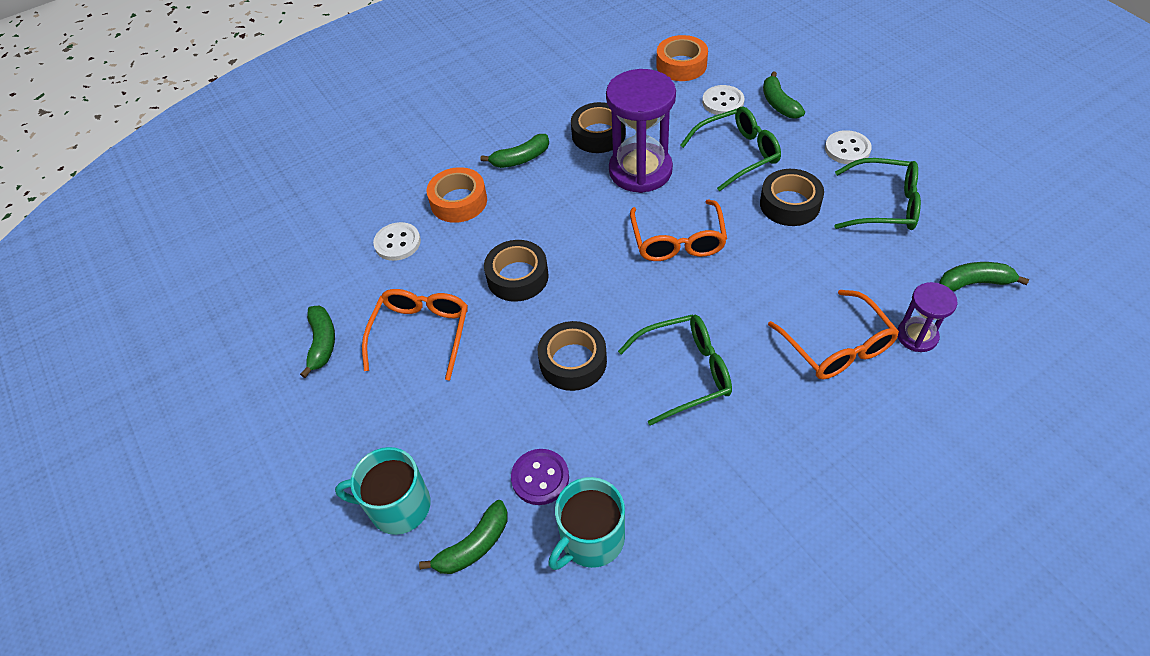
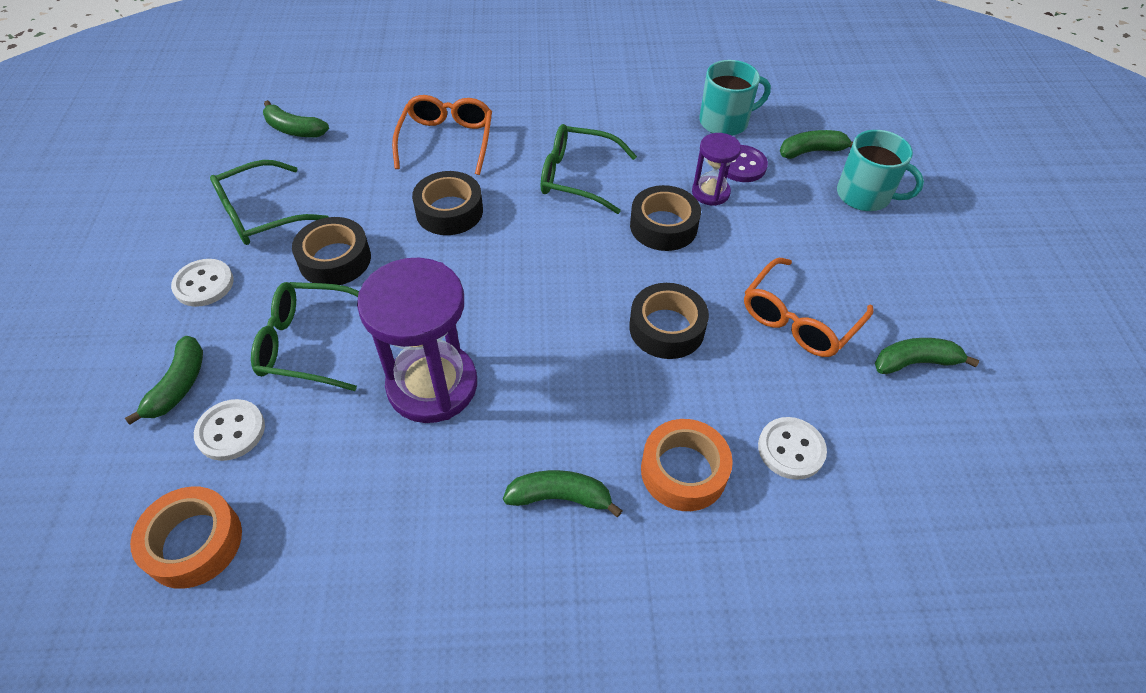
camera: 155 degrees left, 0 degrees up
green banana [300,305,335,378] -> green banana turned 60 degrees clockwise [875,338,979,374]
black tape [571,102,626,153] -> black tape moved to [412,171,483,235]
orange glasses [630,199,727,261] -> none
green glasses [834,158,921,230] -> green glasses turned 75 degrees counterclockwise [210,160,329,245]
purple hourglass [897,282,958,352] -> purple hourglass moved to [692,133,741,206]

